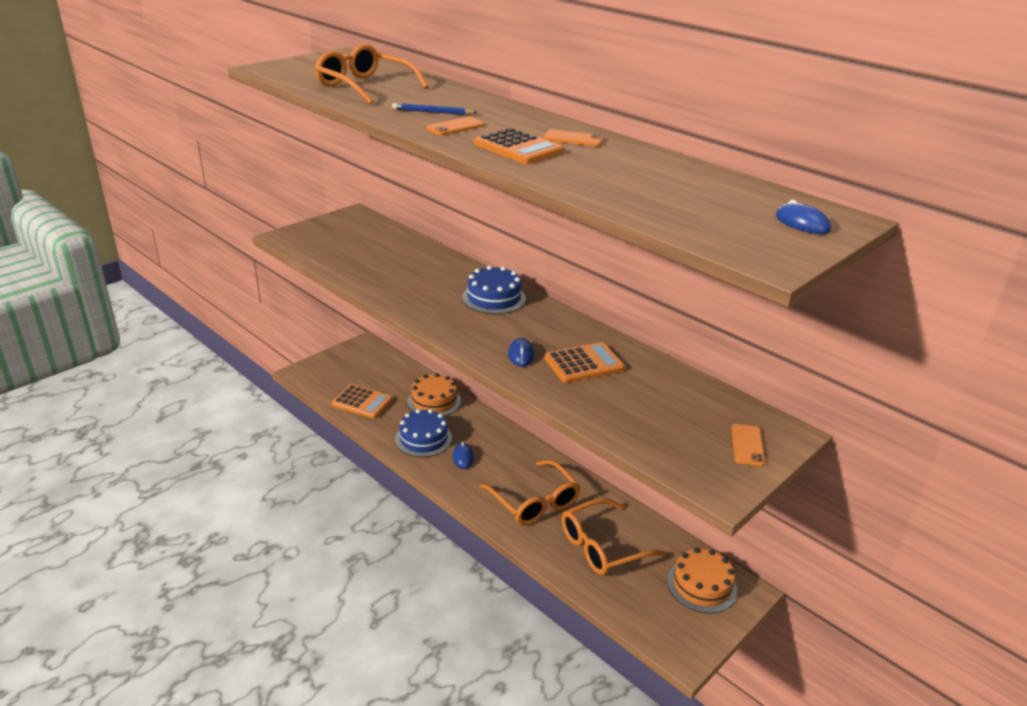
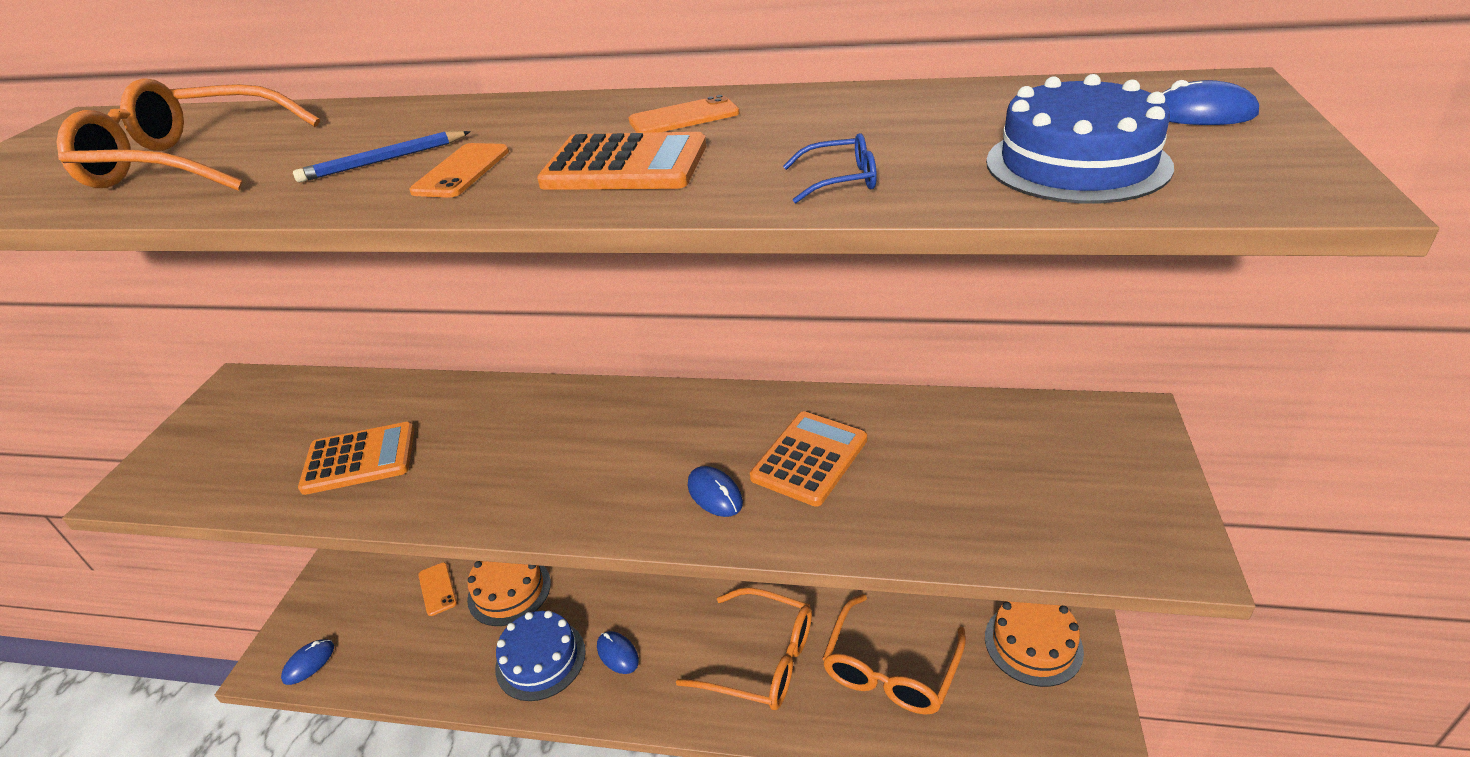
camera: 30 degrees left, 5 degrees up
orange calculator [332,384,393,419] -> orange calculator moved to [298,422,414,495]
blue cake [462,266,526,314] -> blue cake moved to [986,74,1174,203]
orange phone [732,424,765,466] -> orange phone moved to [418,562,457,616]
none -> blue mouse [281,639,334,685]
none -> blue glasses [783,133,877,203]

